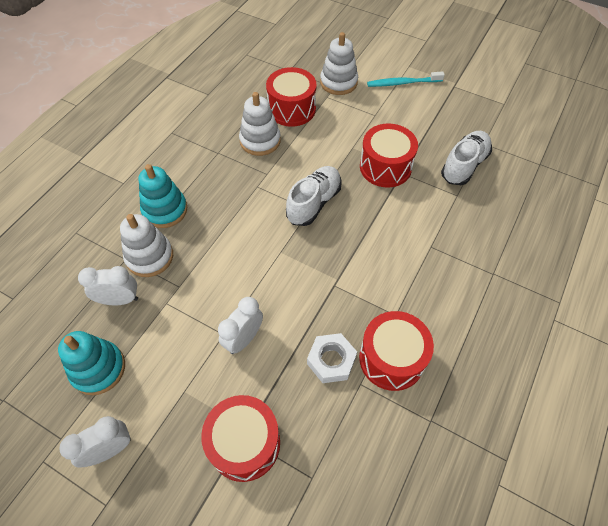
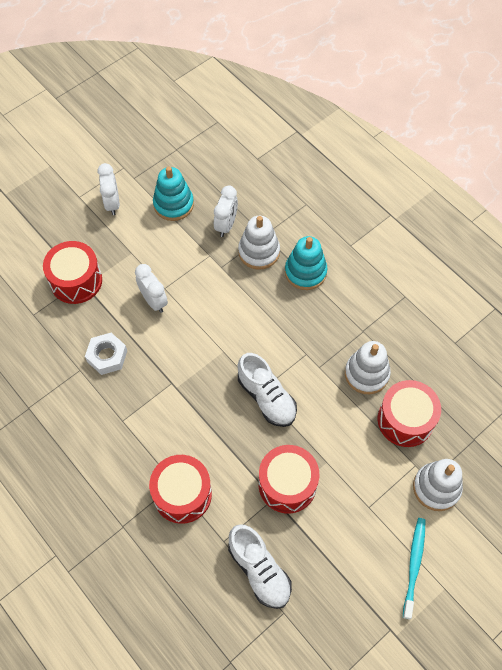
camera: 110 degrees right, 5 degrees up
red drum [359,311,434,391] -> red drum moved to [149,455,212,524]

